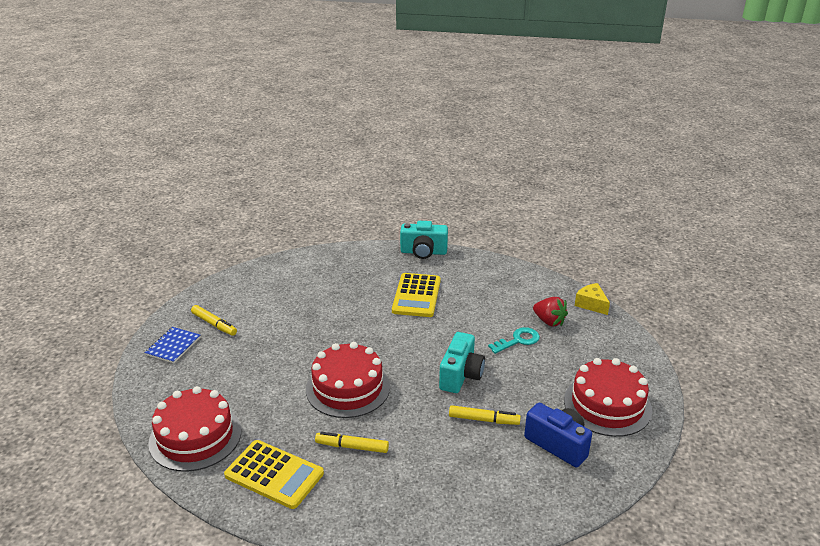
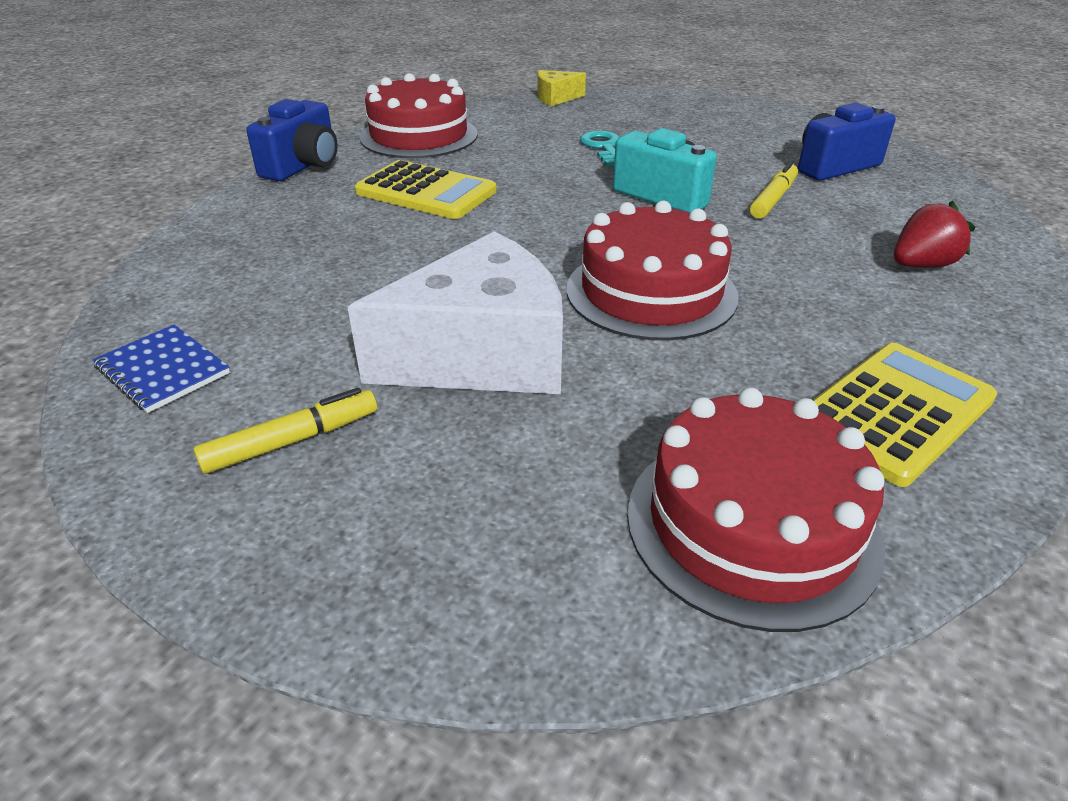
camera: 70 degrees left, 5 degrees up
blue notebook [145,327,200,363] -> blue notebook moved to [93,325,230,413]
yellow marker [315,432,389,453] -> none
turquoise camera [400,221,448,259] -> blue camera [246,99,338,181]
red strawberry [533,297,568,326] -> red strawberry moved to [894,201,975,268]
red cake [564,358,652,437] -> red cake moved to [359,73,478,158]
none -> white cheese [348,231,563,394]

